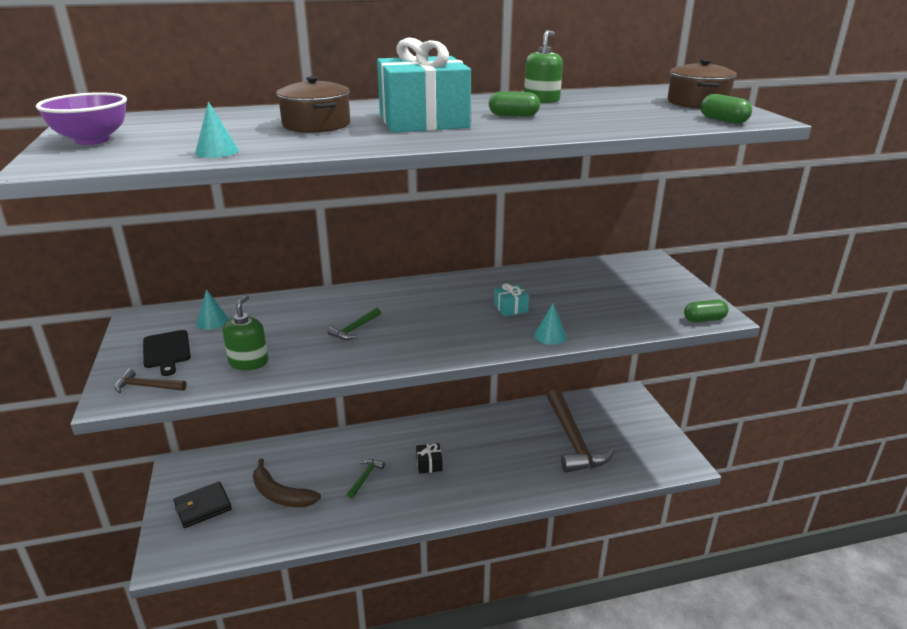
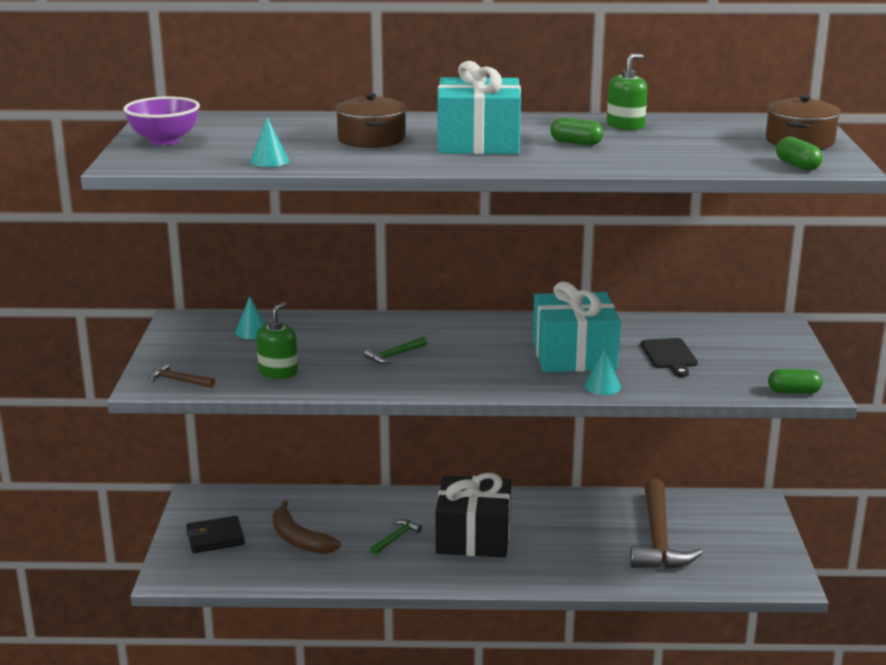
camera: 15 degrees right, 5 degrees down
black cutting board [143,330,191,376] -> black cutting board moved to [641,338,698,377]
black gift [416,443,442,474] -> black gift [435,473,511,558], size x2.49
turquoise gift [494,283,529,316] -> turquoise gift [533,282,621,372], size x2.49

